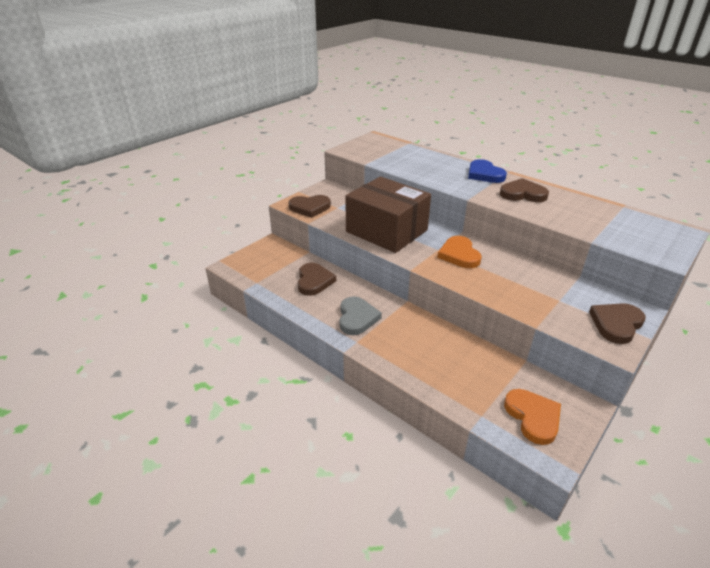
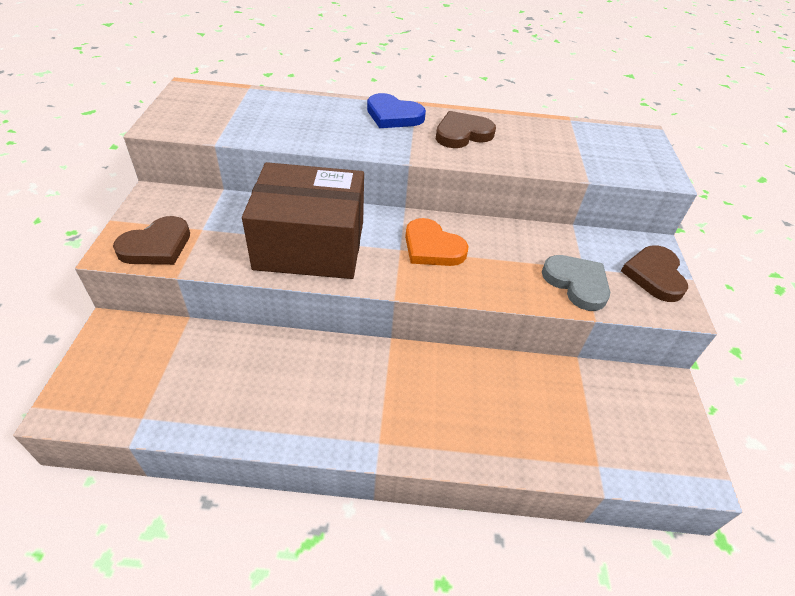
camera: 40 degrees left, 10 degrees up
brown heart [298,263,336,296] -> none
grey heart [340,296,382,335] -> grey heart moved to [542,255,610,311]
orange heart [504,389,561,445] -> none

